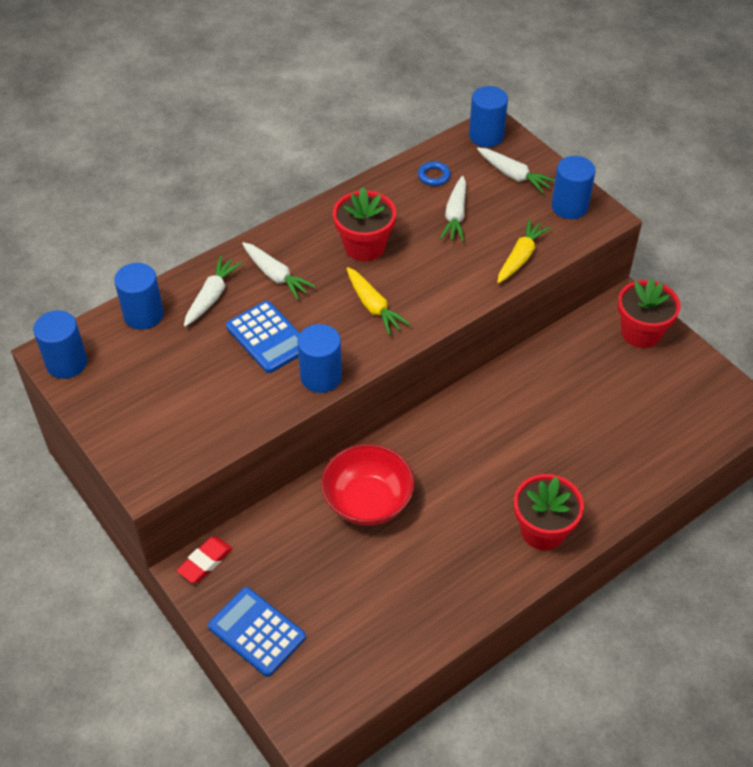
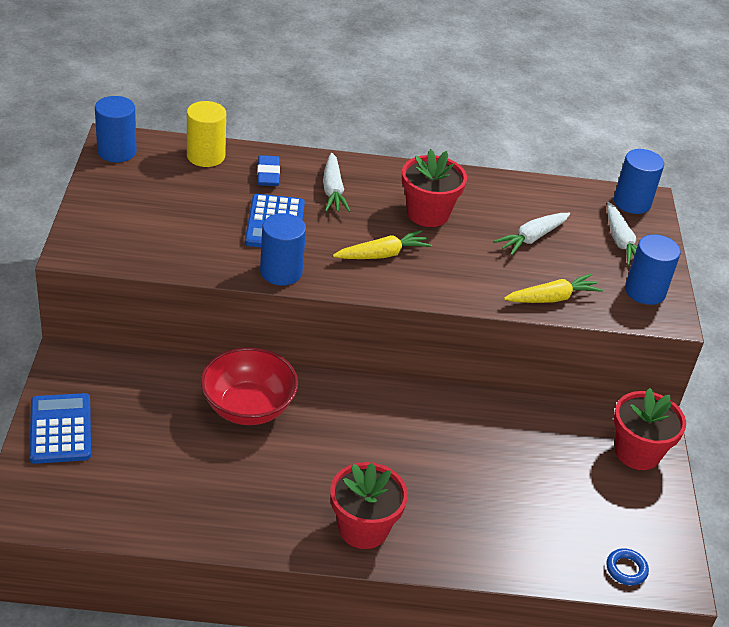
camera: 35 degrees right, 10 degrees down
blue cylinder [114,263,164,330] -> yellow cylinder [187,101,226,167]
red eraser [177,537,233,583] -> none
white carrot [184,256,242,327] -> blue eraser [257,155,280,186]
yellow carrot [347,267,410,335] -> yellow carrot turned 120 degrees counterclockwise [333,230,432,259]
blue ring [418,161,451,186] -> blue ring moved to [606,548,649,585]

